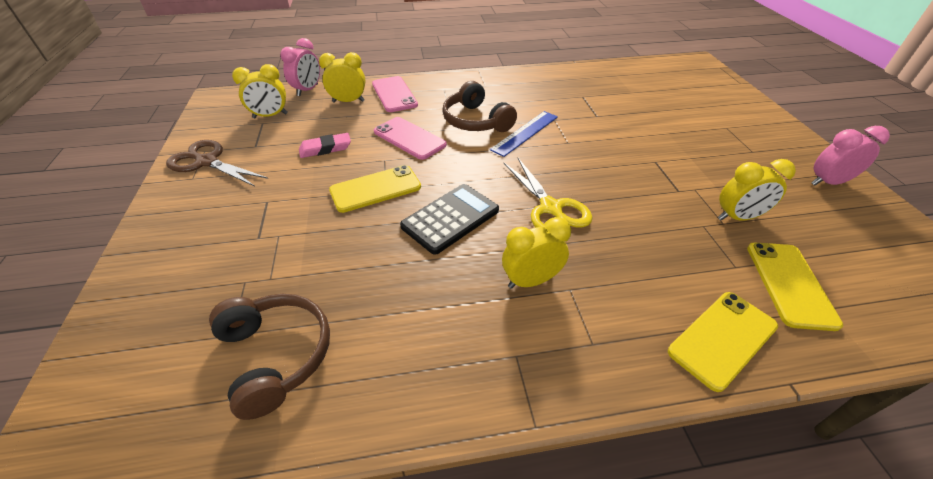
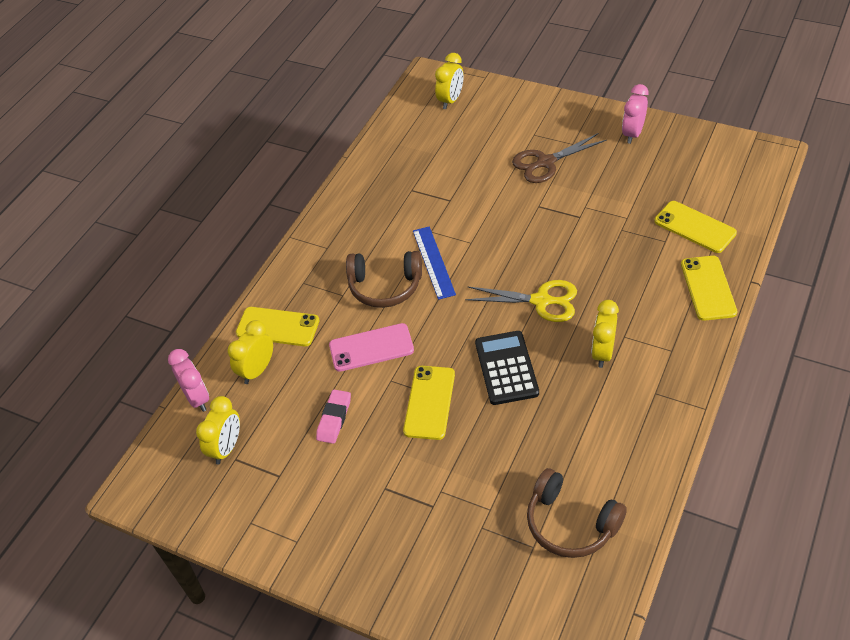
camera: 50 degrees left, 5 degrees up
brown scissors [166,140,268,187] -> brown scissors moved to [512,133,607,183]
brown headphones [209,294,330,420] -> brown headphones turned 150 degrees counterclockwise [527,468,627,558]
pink phone [372,76,418,112] -> yellow phone [236,307,319,346]
yellow clock [718,159,796,221] -> yellow clock moved to [435,53,463,109]

